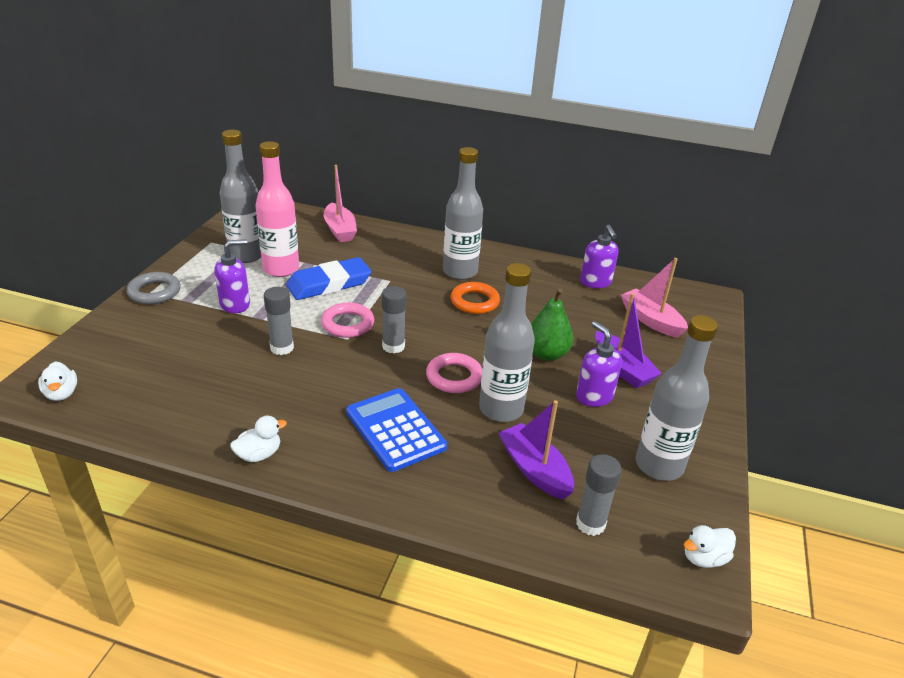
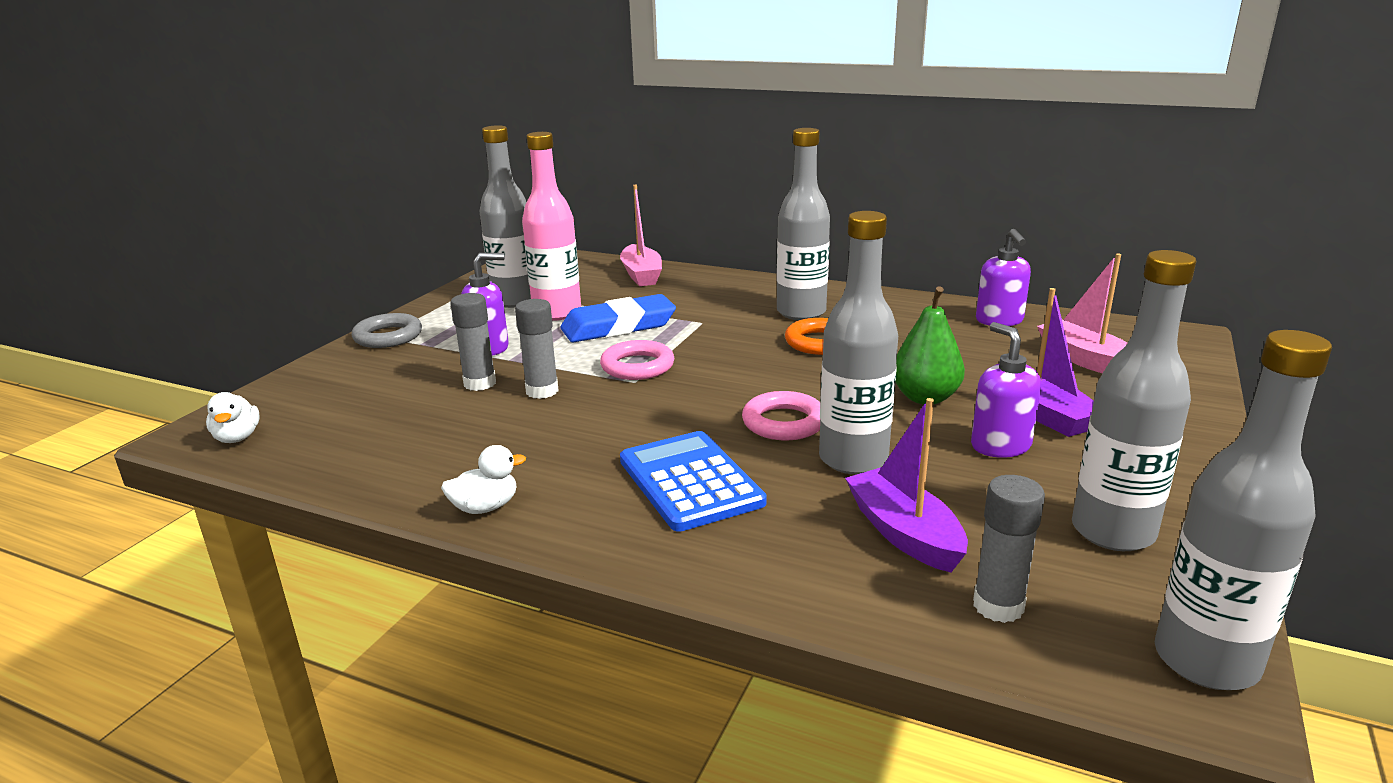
camera: 10 degrees right, 10 degrees down
grey glue stick [382,286,406,354] -> grey glue stick moved to [450,293,496,391]
white duck [684,525,736,568] -> grey bottle [1155,330,1332,690]

